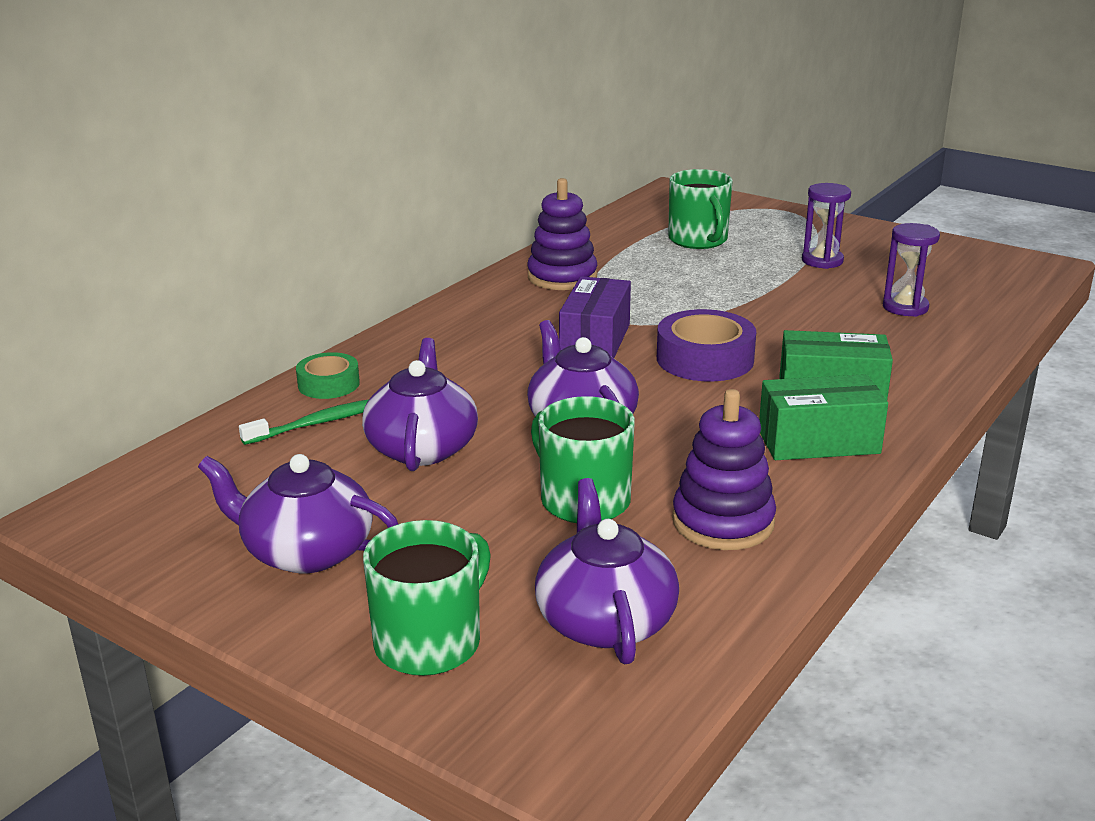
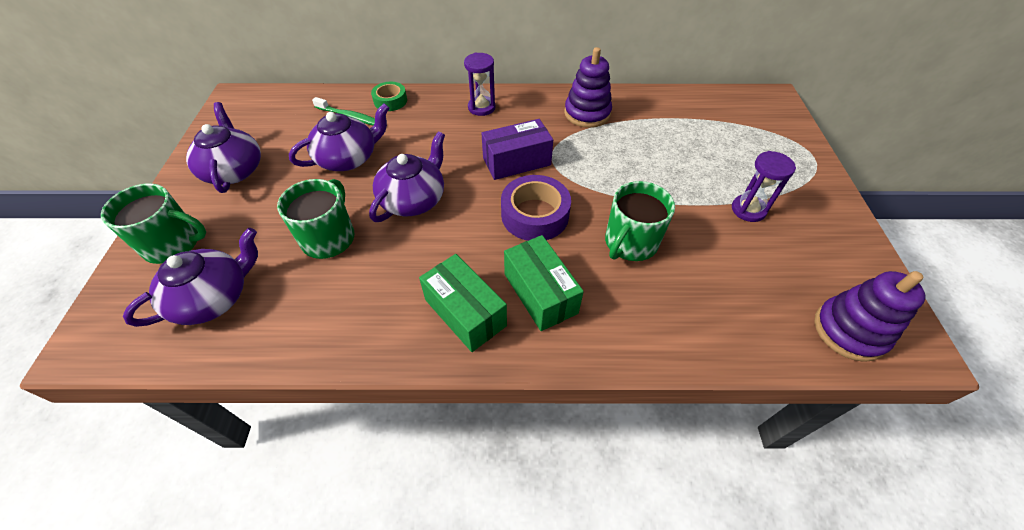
camera: 55 degrees right, 25 degrees up
green mug [668,169,733,249] -> green mug moved to [605,181,675,261]
purple stacking toy [672,389,776,550] -> purple stacking toy moved to [814,271,926,362]
purple hourglass [883,223,940,317] -> purple hourglass moved to [464,53,496,116]

